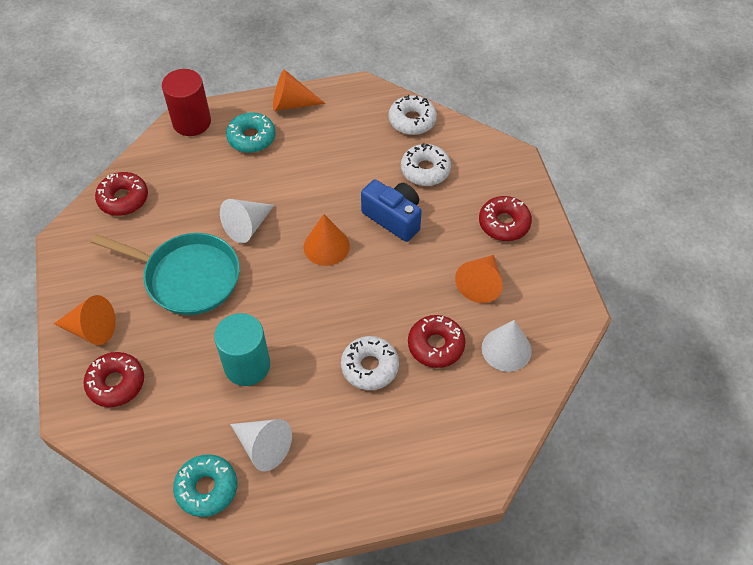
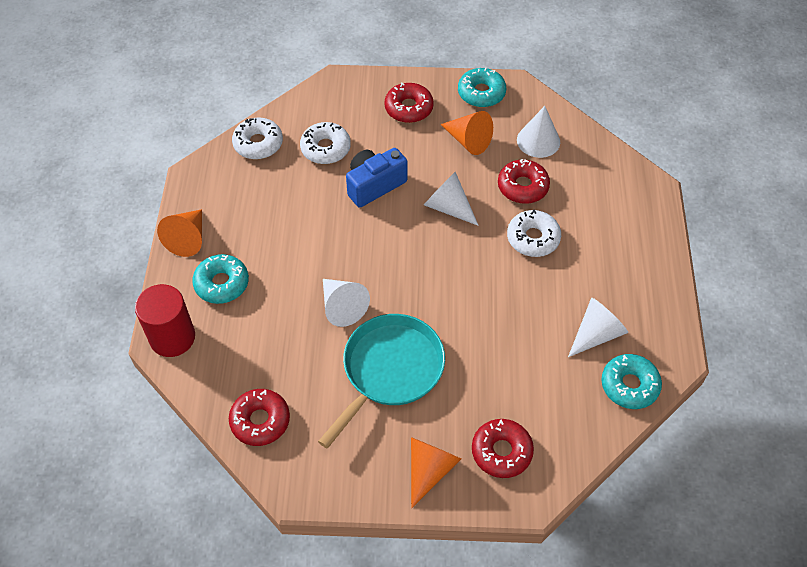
camera: 75 degrees left, 0 degrees up
turquoise cylinder [214,313,270,386] -> none
orange cone [304,214,350,266] -> none
none -> white cone [424,172,479,226]
none -> turquoise donut [458,68,506,107]

